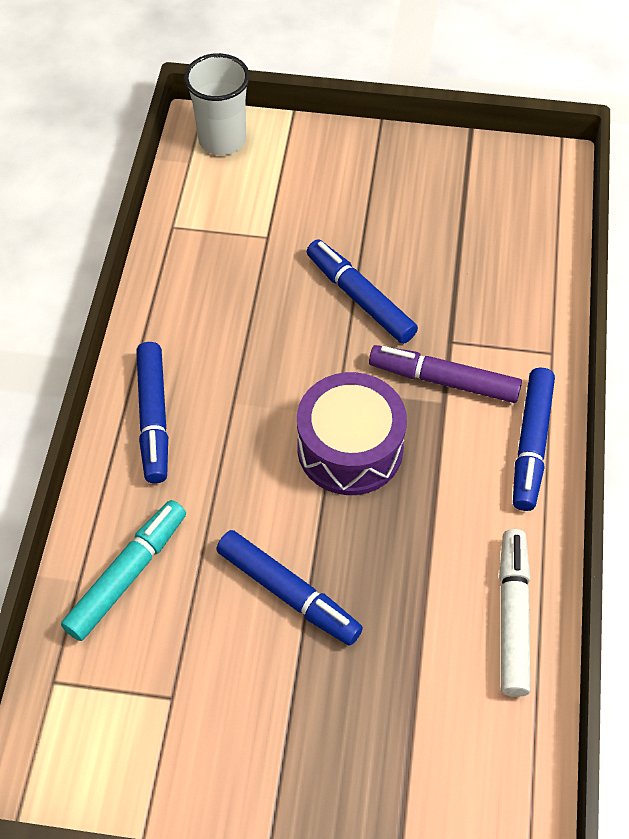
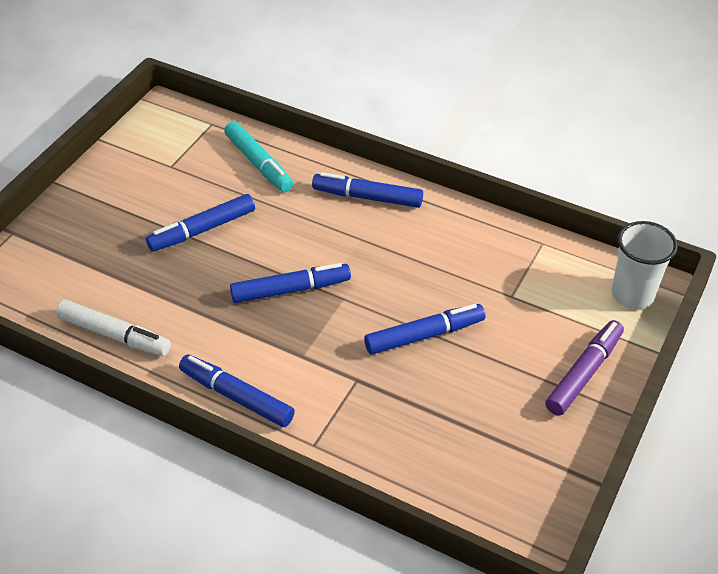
camera: 110 degrees right, 10 degrees down
purple drum [297,372,407,495] -> blue marker [230,263,351,303]
purple marker [369,345,522,403] -> purple marker moved to [545,320,624,416]

